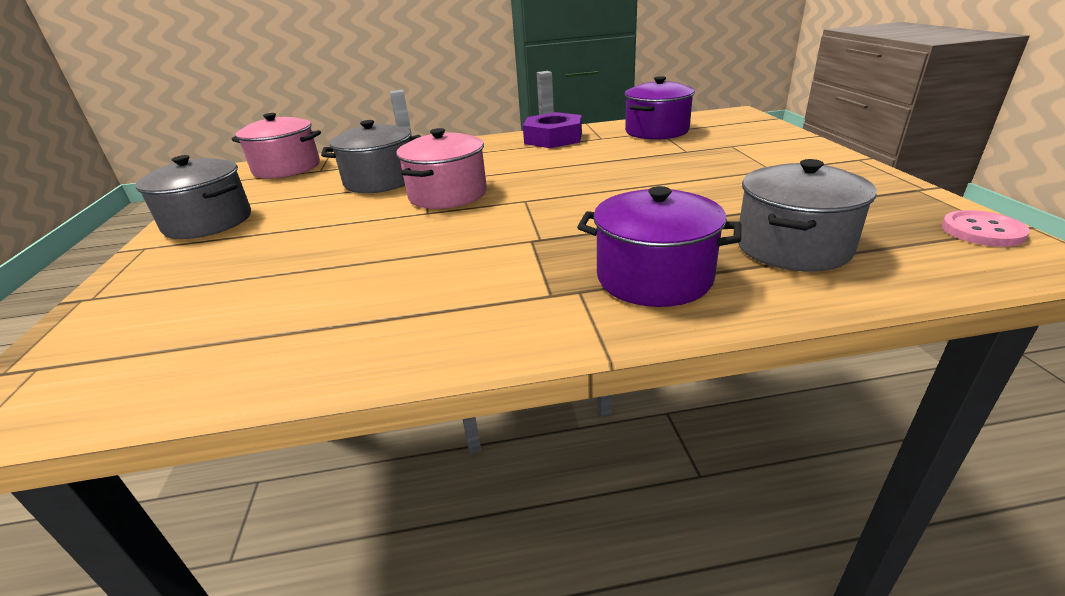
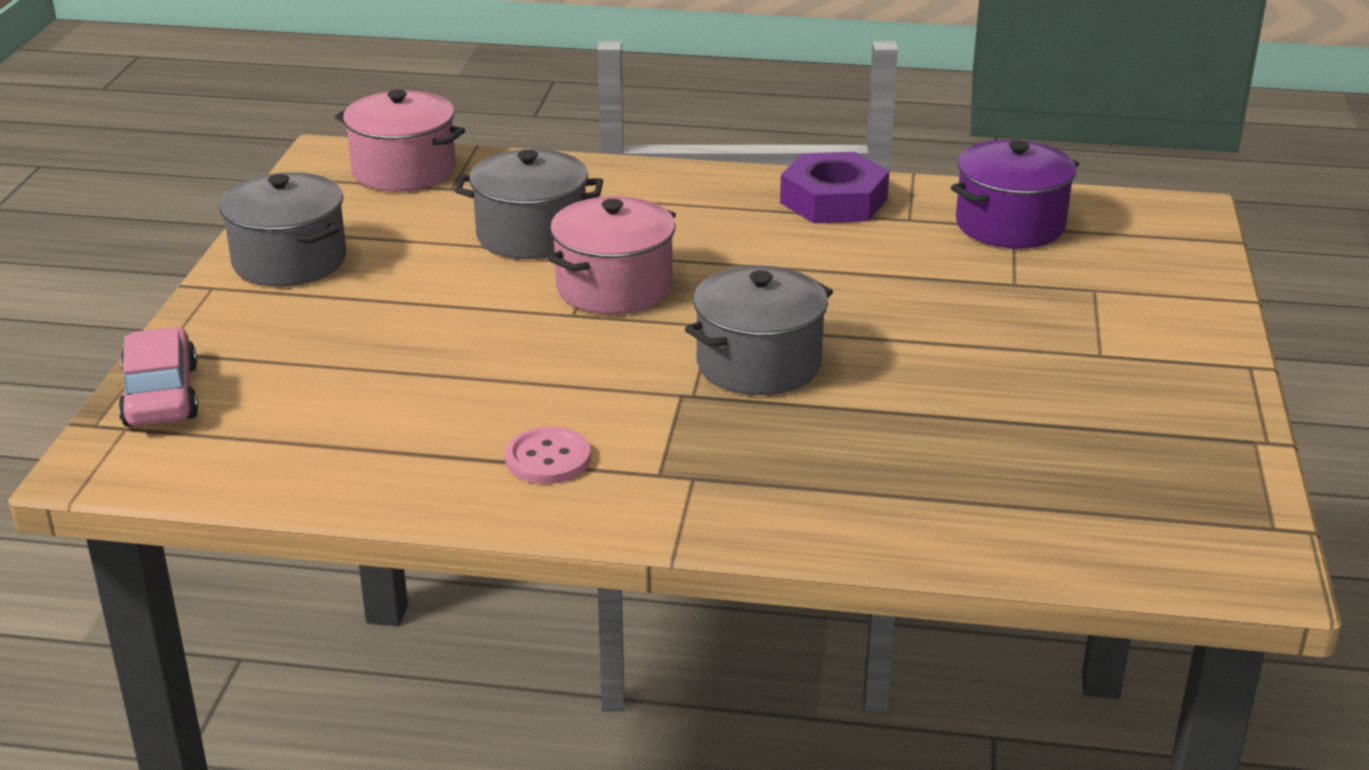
camera: 15 degrees right, 0 degrees up
purple pot [577,186,741,307] -> none
grey pot [738,159,877,272] -> grey pot moved to [685,265,833,395]
pink button [942,210,1030,247] -> pink button moved to [505,427,591,484]
none -> pink car [118,327,198,427]

